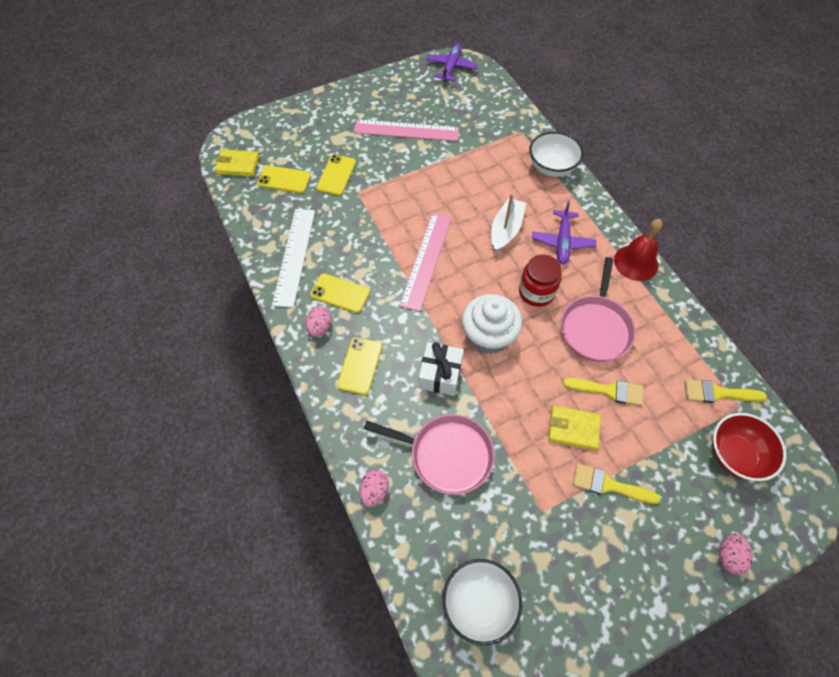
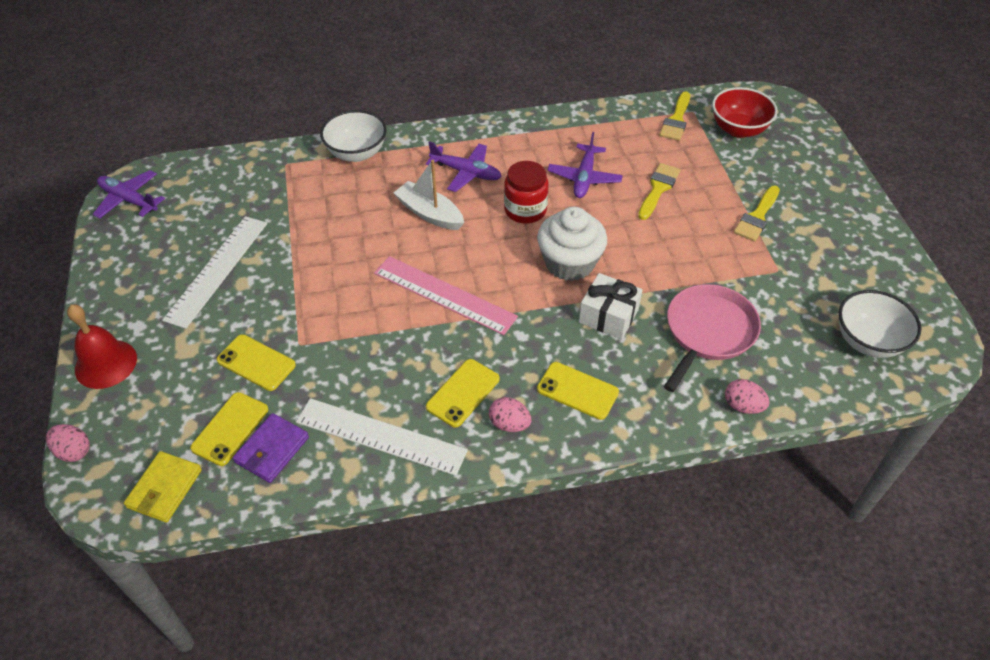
camera: 75 degrees left, 10 degrees down
pink ruler [354,119,459,141] -> white ruler [162,216,267,329]
yellow wallet [548,405,601,450] -> none
pink pan [561,257,636,362] -> purple plane [547,132,623,198]
red bell [614,219,663,281] -> red bell moved to [67,304,137,389]
pink egg [719,533,753,575] -> pink egg moved to [46,424,90,462]
none -> purple wallet [233,413,309,483]

